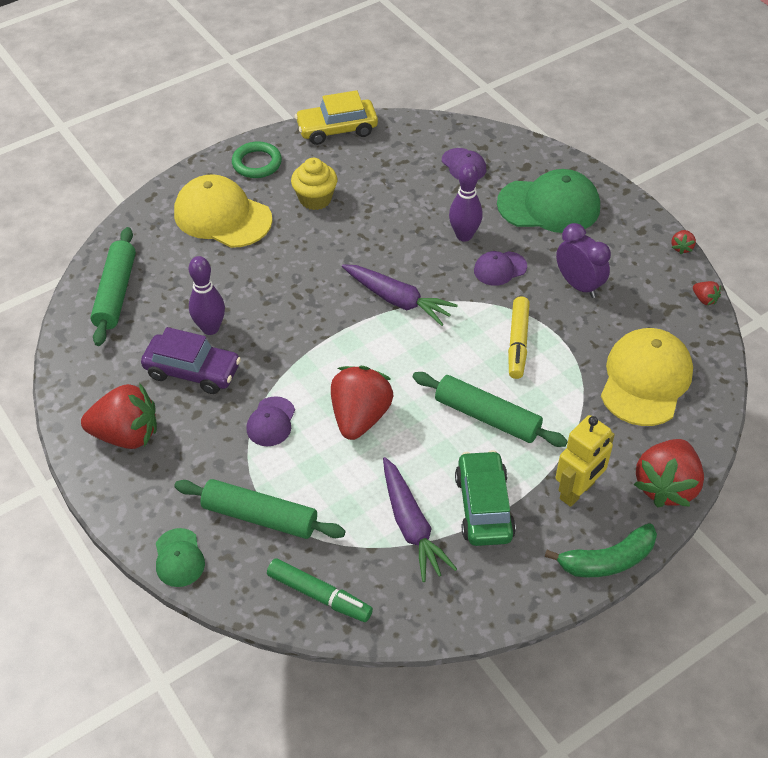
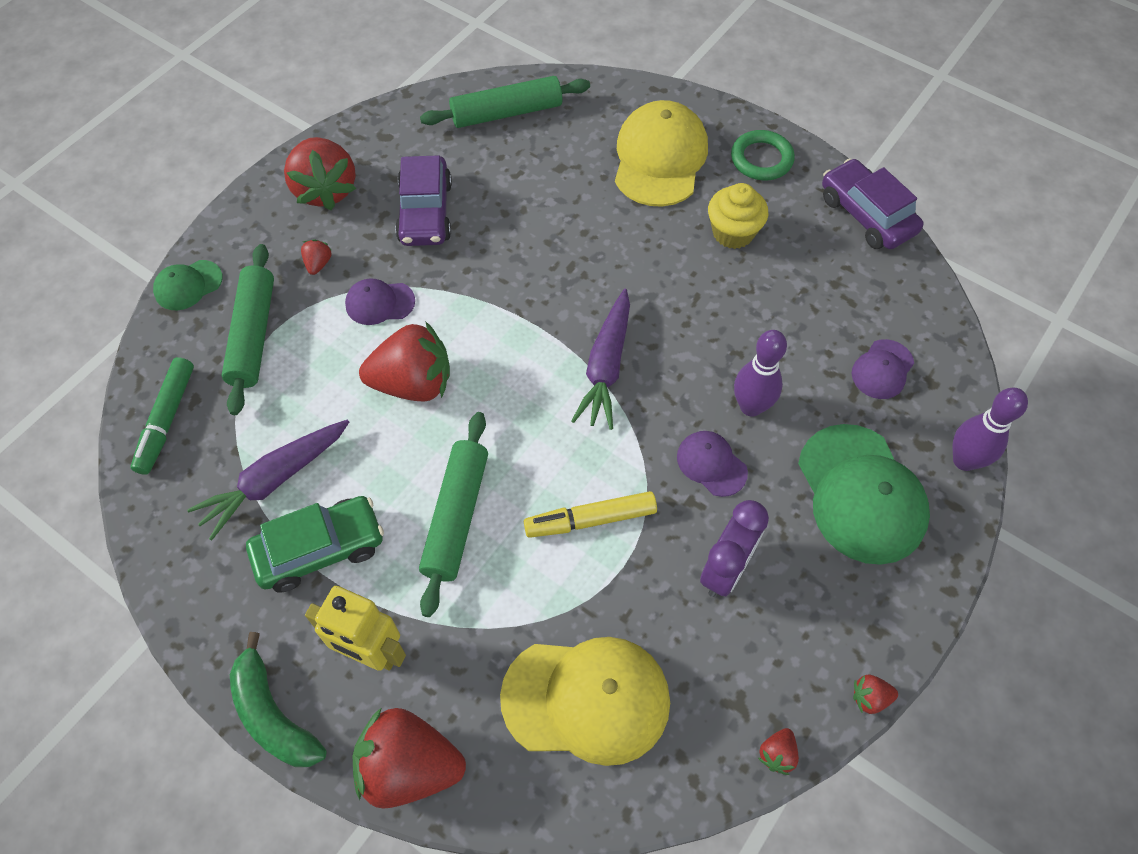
camera: 70 degrees right, 10 degrees up
purple bowling pin [189,256,225,335] -> purple bowling pin moved to [952,388,1028,471]
yellow car [295,90,378,145] -> purple car [822,158,924,249]
none -> red strawberry [301,239,332,275]

